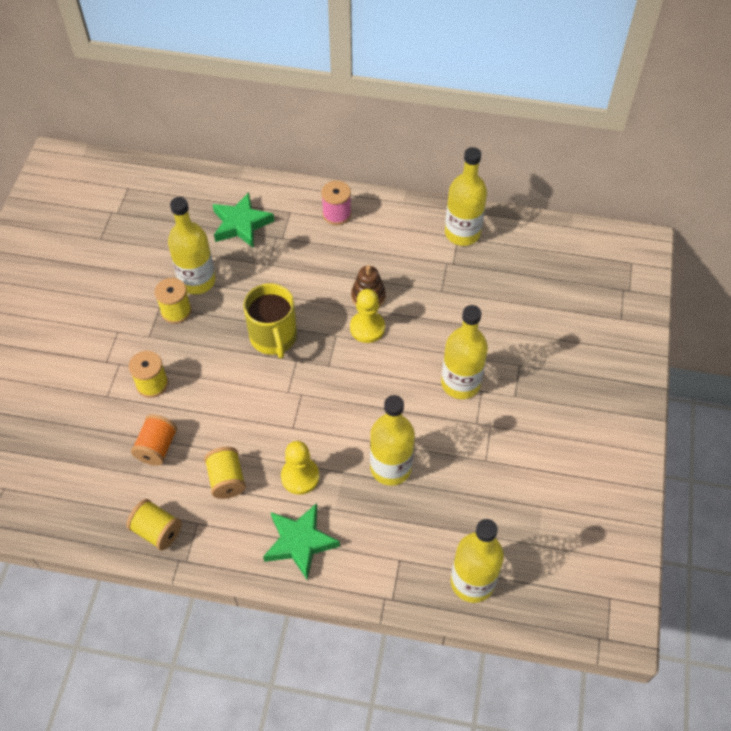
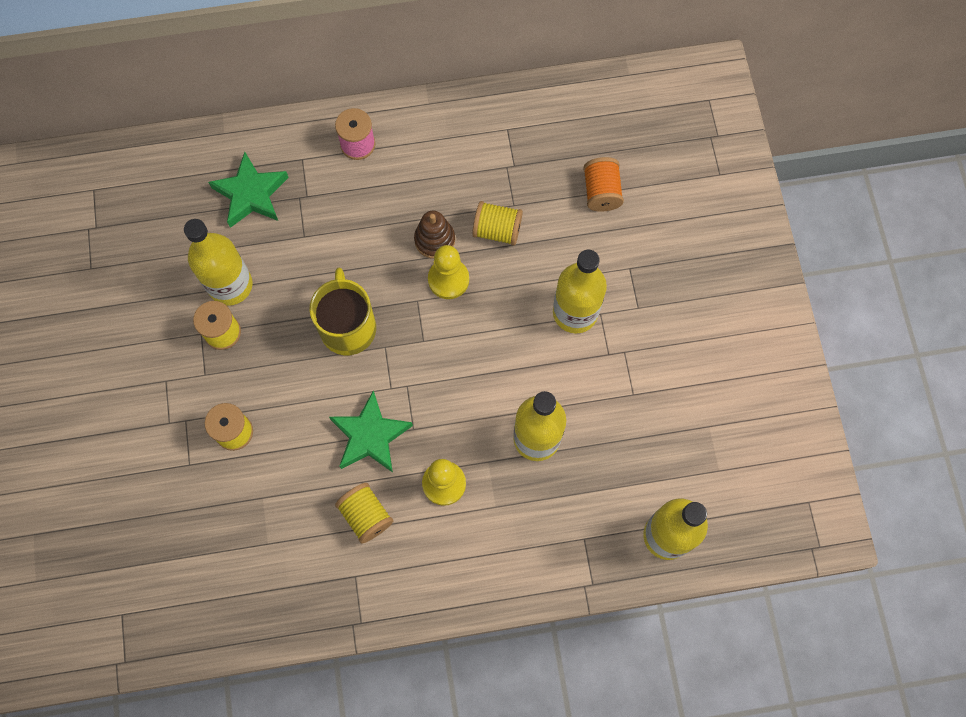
camera: 20 degrees left, 15 degrees up
yellow spool [126,499,182,551] -> yellow spool moved to [472,201,523,246]
orange spool [131,414,177,466] -> orange spool moved to [583,157,624,212]
yellow mug [243,283,297,359] -> yellow mug turned 150 degrees counterclockwise [310,268,376,355]
green star [263,503,340,580] -> green star moved to [329,391,413,473]
yellow bottle [445,147,487,246] -> none

